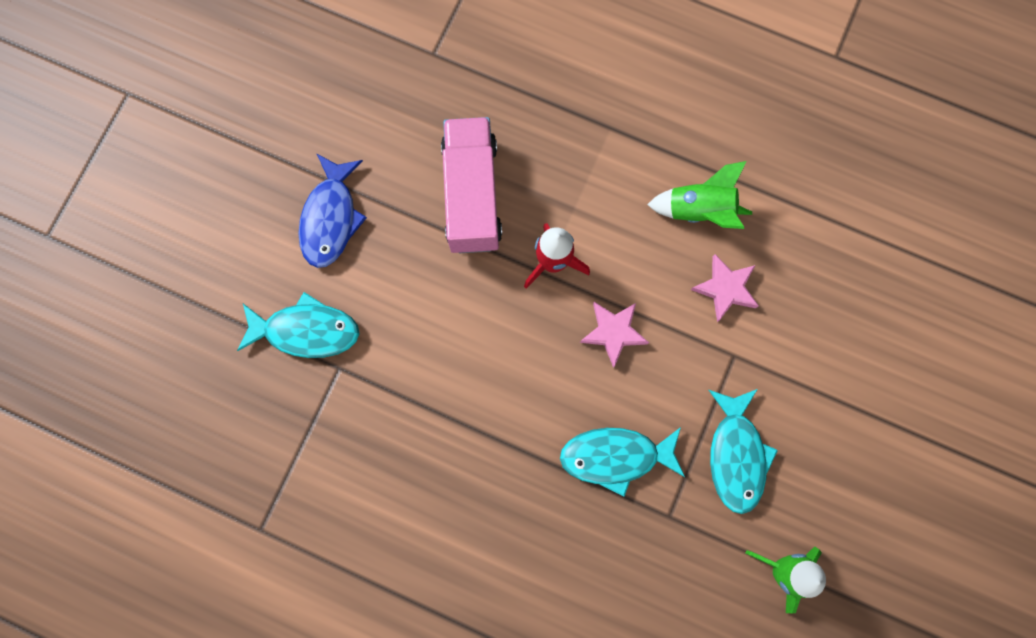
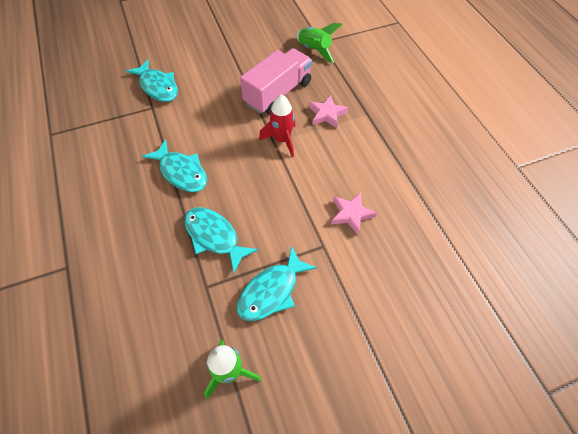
camera: 45 degrees right, 20 degrees down
blue fish [298,153,367,268] -> none
pink star [580,302,649,368] -> pink star moved to [309,95,348,128]
green rocket [647,161,752,229] -> green rocket moved to [296,23,342,63]
none -> turquoise fish [142,139,207,192]

